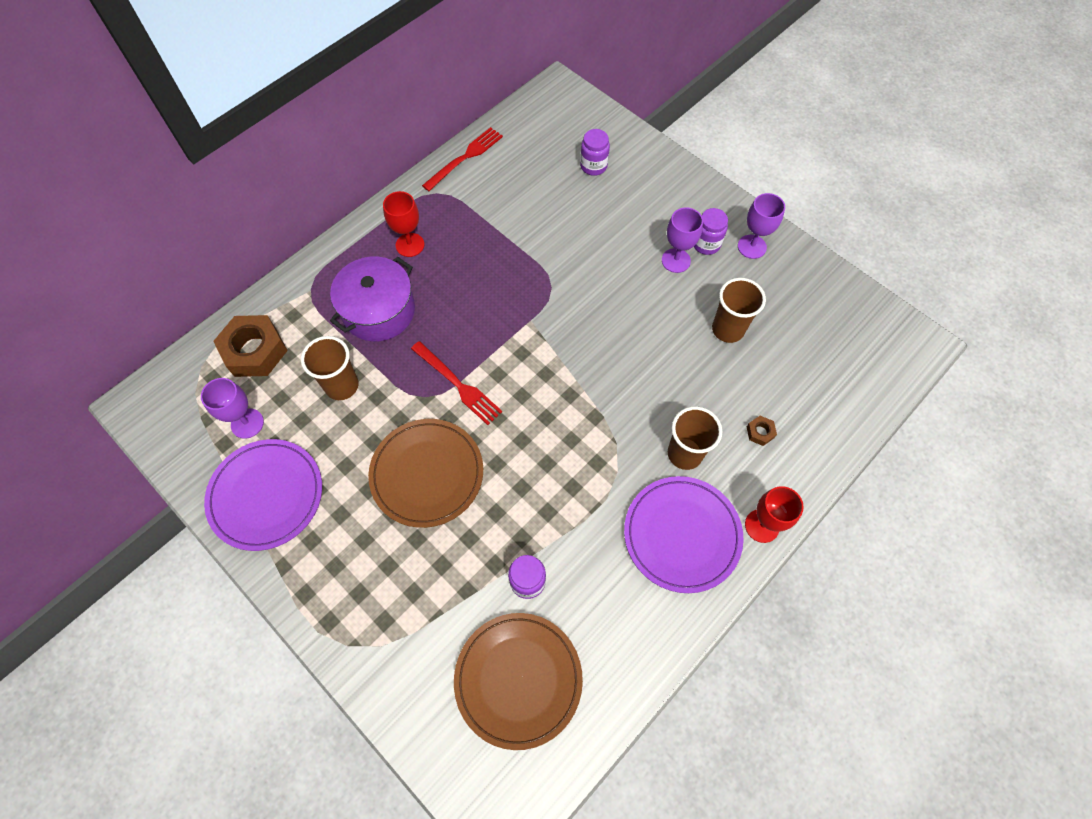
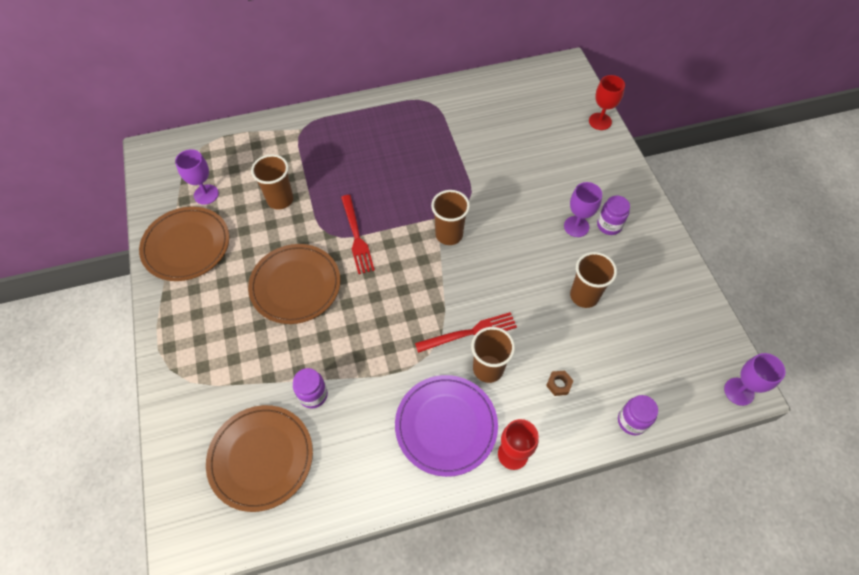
camera: 30 degrees right, 5 degrees down
purple plate [204,439,322,551] -> brown plate [139,207,229,281]
brown nut [213,315,288,377] -> none
purple pot [330,257,415,341] -> none
red goblet [383,191,424,257] -> red goblet moved to [589,75,625,130]
red fork [422,127,503,191] -> red fork moved to [415,312,517,353]
purple jar [580,129,610,176] -> purple jar moved to [618,395,658,435]
purple goblet [738,193,785,259] -> purple goblet moved to [724,353,786,406]
none -> brown cup [431,190,470,245]

